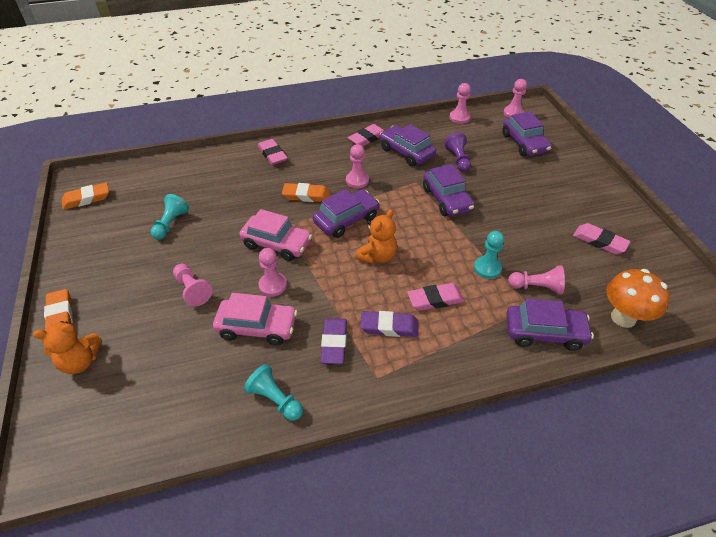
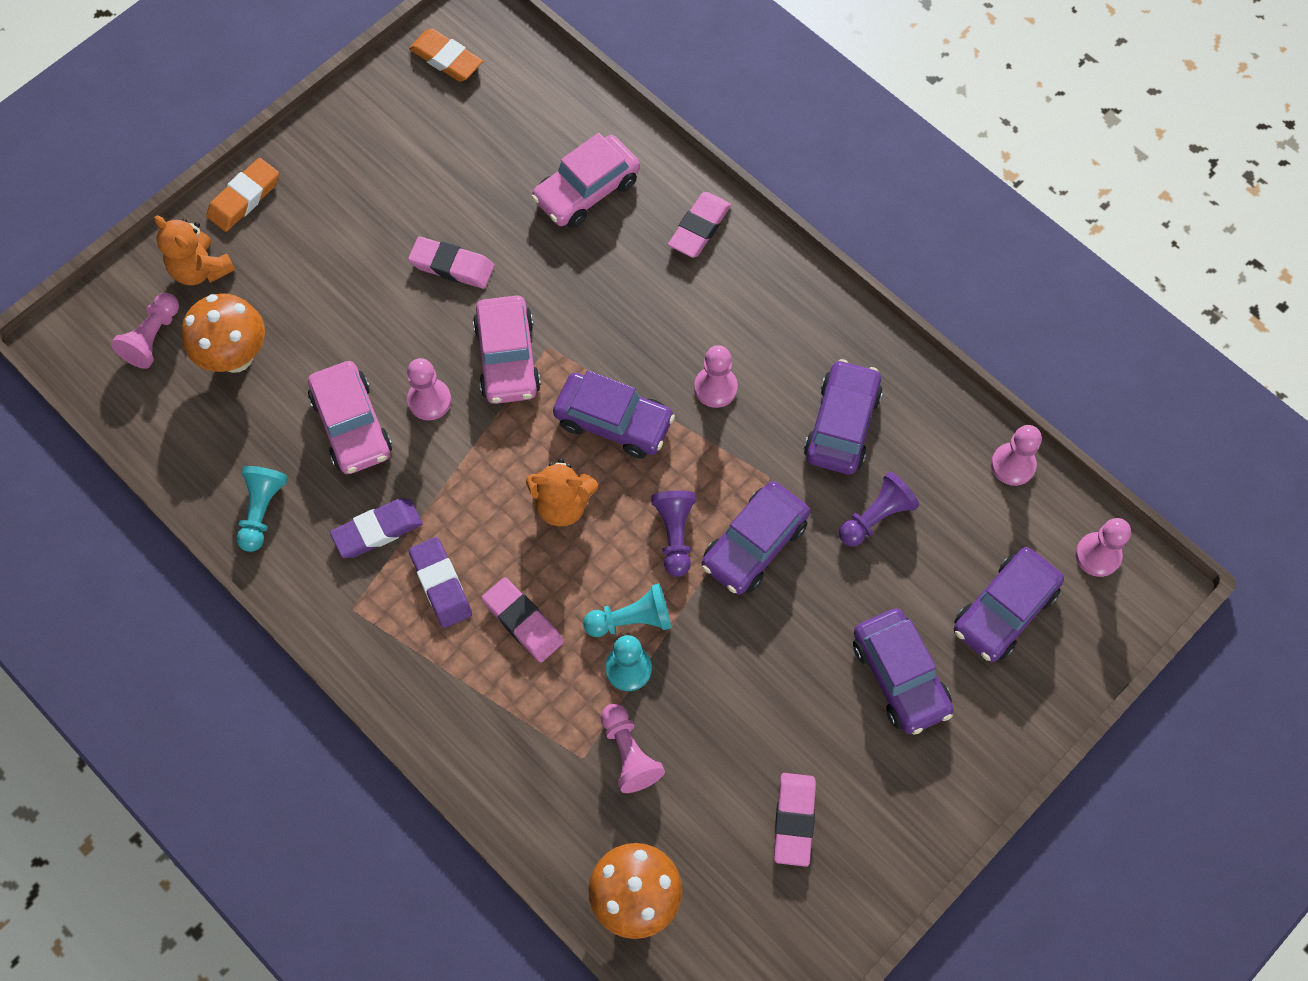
camera: 60 degrees right, 20 degrees up
turquoise pawn [150,194,189,240] -> turquoise pawn moved to [583,584,671,637]
pink pawn [173,264,213,306] -> pink pawn moved to [111,293,179,369]
orange eraser [282,183,330,202] -> none
pink eraser [347,124,385,147] -> pink eraser moved to [408,237,494,289]
purple car [506,299,594,351] -> purple car moved to [853,608,954,735]
none -> orange mushroom [182,293,265,373]
none -> pink car [532,133,640,228]
none -> purple pawn [651,490,696,577]

